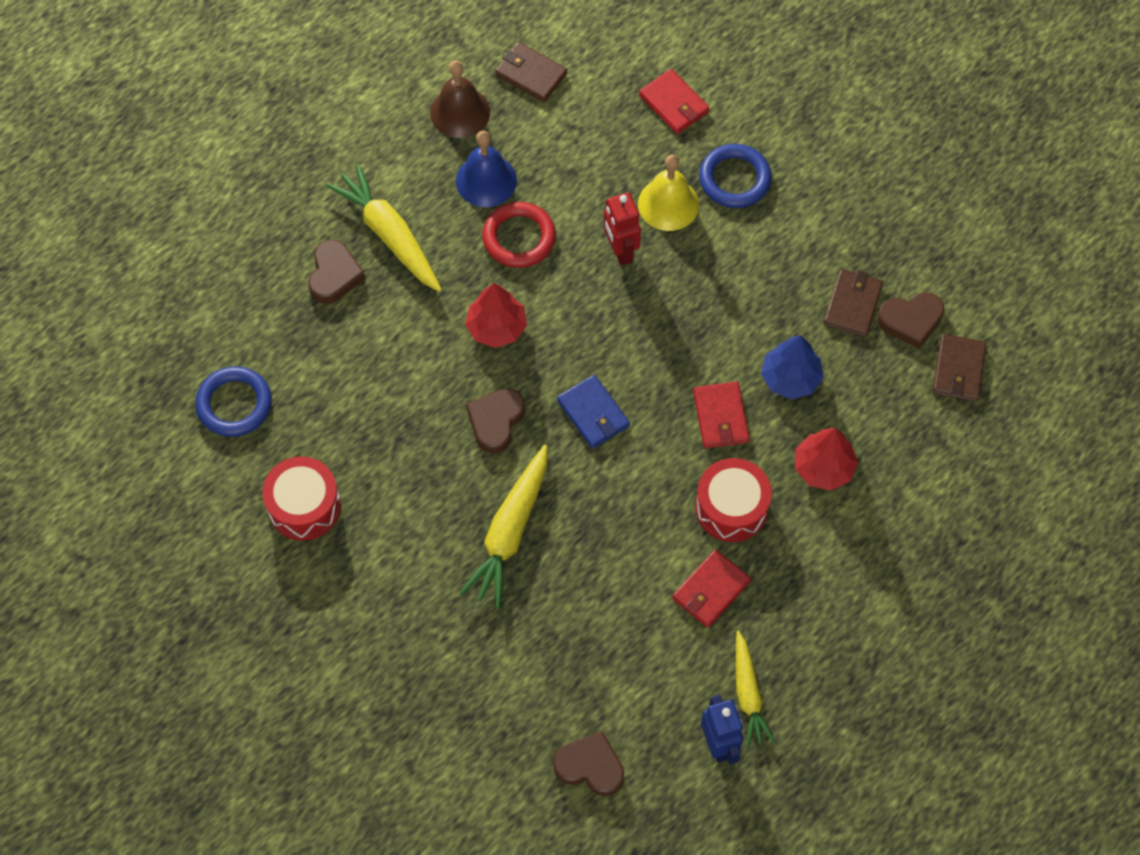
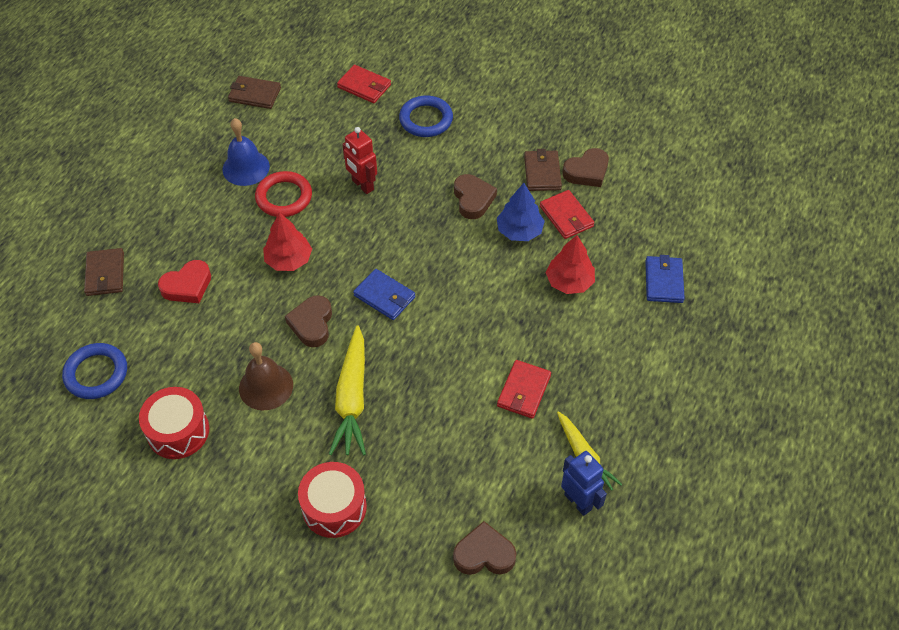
camera: 20 degrees left, 10 degrees down
brown heart [308,240,365,304] -> brown heart moved to [454,174,497,219]
yellow carrot [326,164,442,292] -> none
brown bell [430,60,490,138] -> brown bell moved to [239,342,293,411]
yellow bell [638,154,699,231] -> none
red wallet [693,381,750,448] -> red wallet moved to [540,190,594,239]
red drum [695,458,772,542] -> red drum moved to [298,462,367,538]
brown wallet [932,334,987,401] -> brown wallet moved to [84,248,124,296]
none -> red heart [158,260,211,303]
none -> blue wallet [645,255,685,303]

